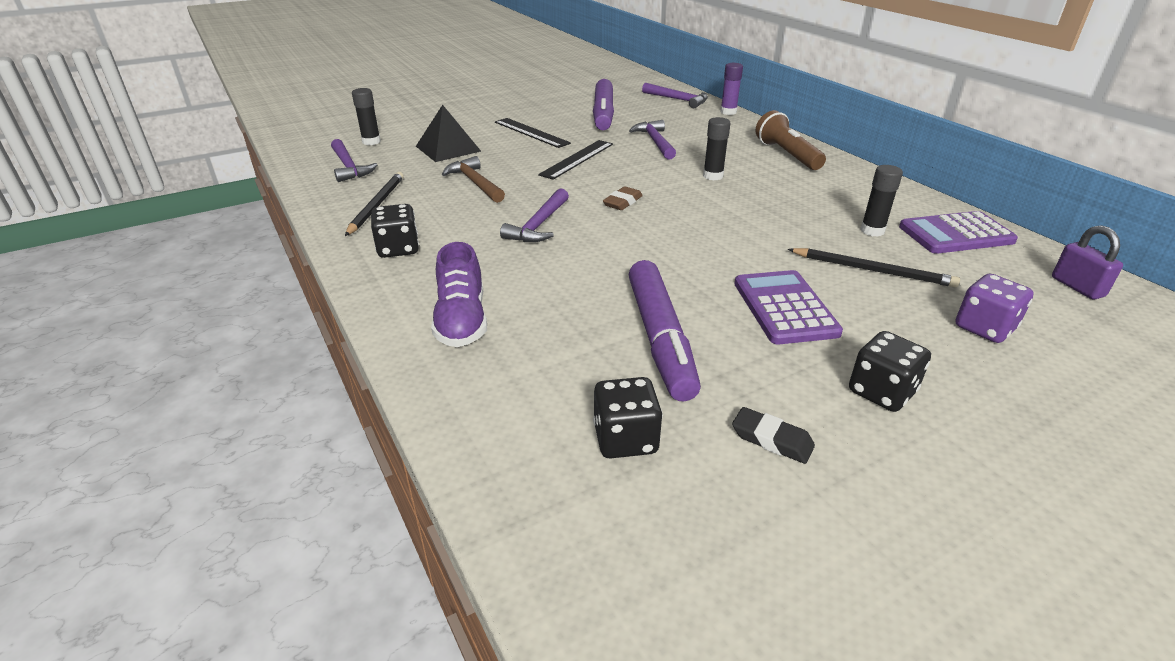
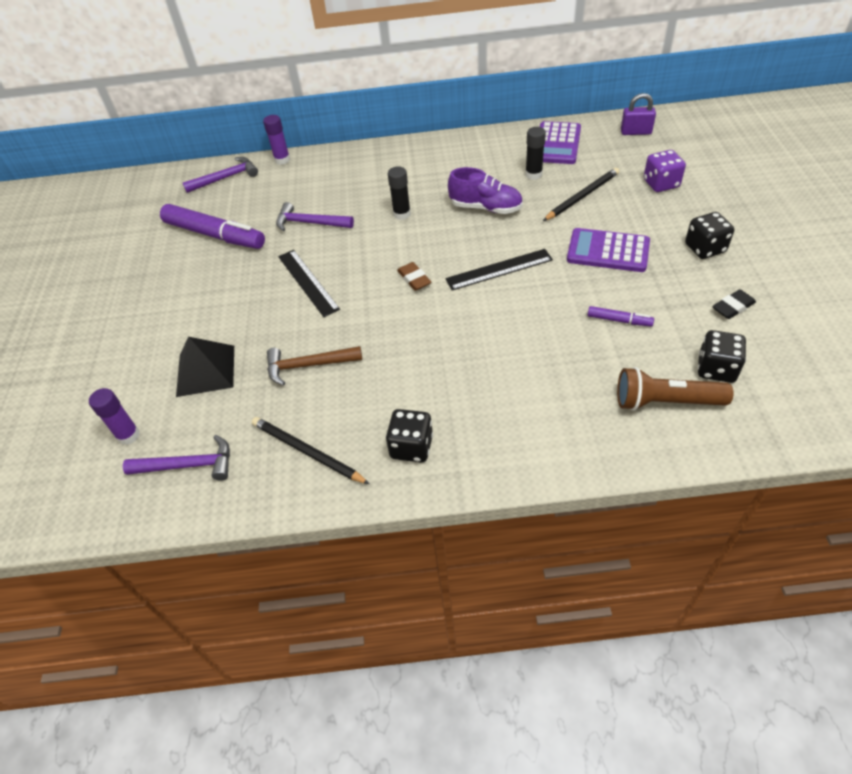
camera: 60 degrees left, 15 degrees up
black glue stick [352,88,381,145] -> purple glue stick [89,388,140,445]
purple shoe [431,242,487,347] -> purple shoe moved to [448,167,523,214]
black ruler [495,118,571,148] -> black ruler moved to [445,249,553,290]
purple hammer [500,188,569,242] -> none
purple marker [629,260,701,401] -> purple marker [588,306,654,326], size x0.45
brown flashlight [755,110,826,170] -> brown flashlight moved to [617,367,734,411]

